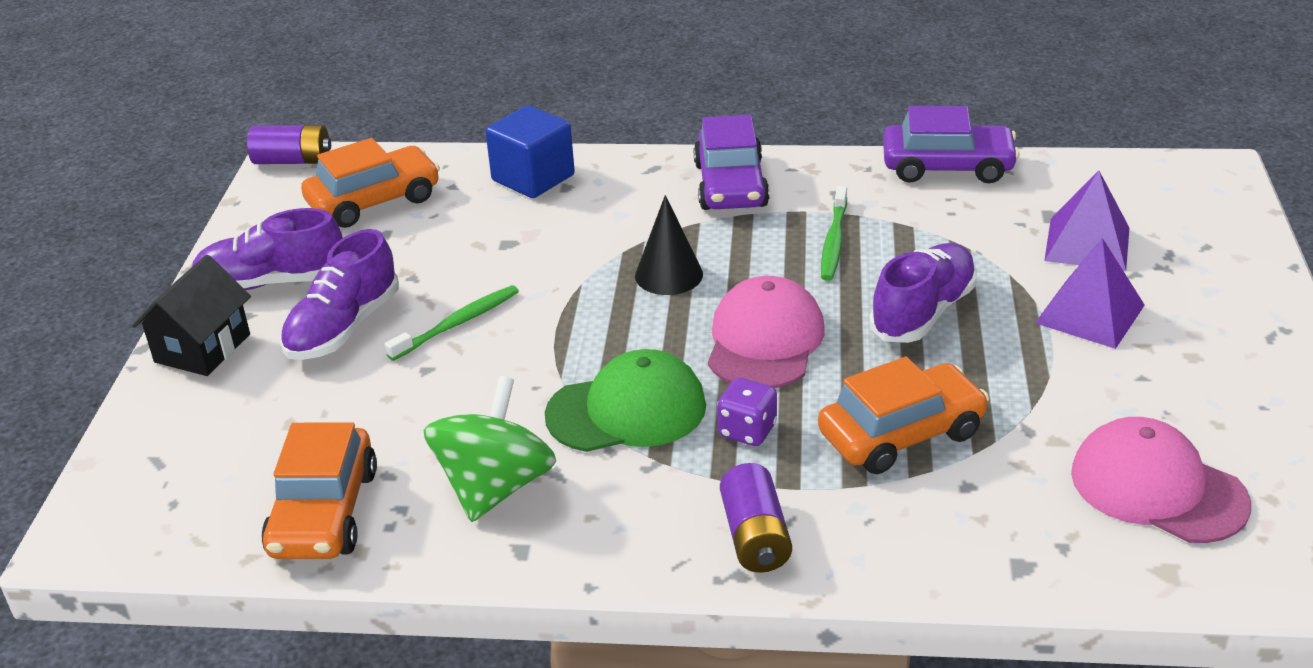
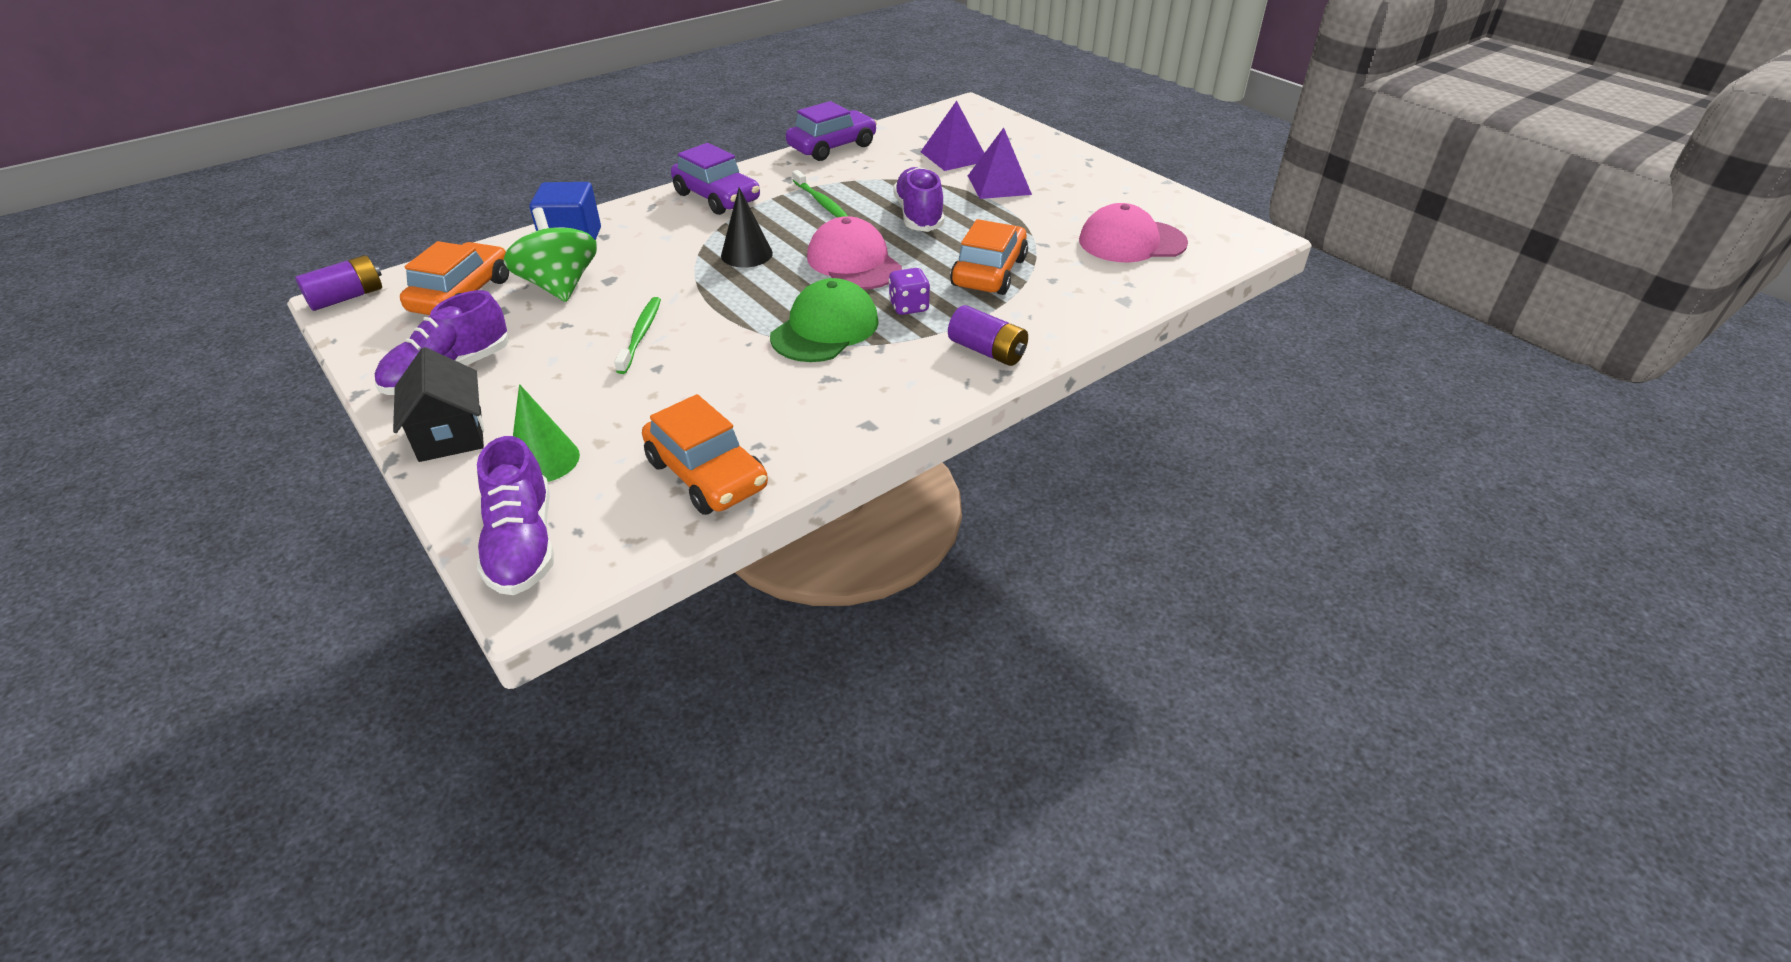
camera: 45 degrees left, 5 degrees up
purple shoe [280,229,399,360] -> purple shoe moved to [477,436,554,595]
green spinning top [424,376,556,522] -> green spinning top moved to [504,207,597,302]
none -> green cone [513,384,580,482]

